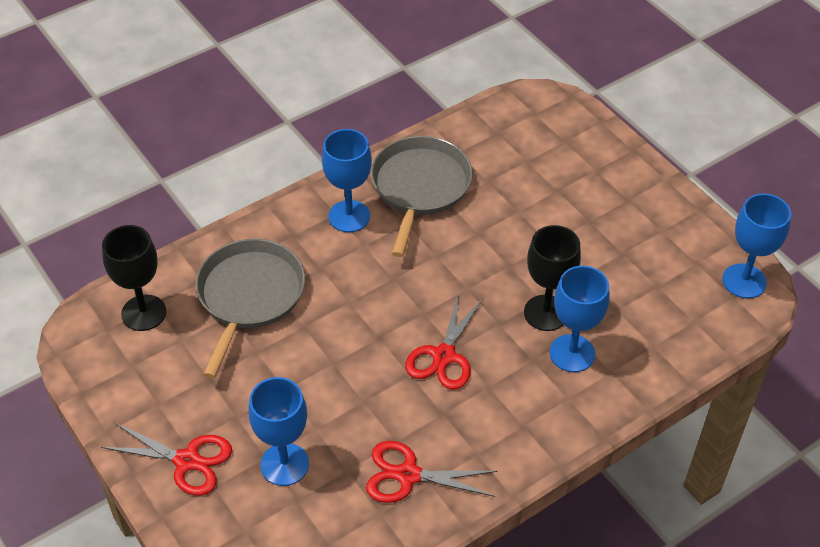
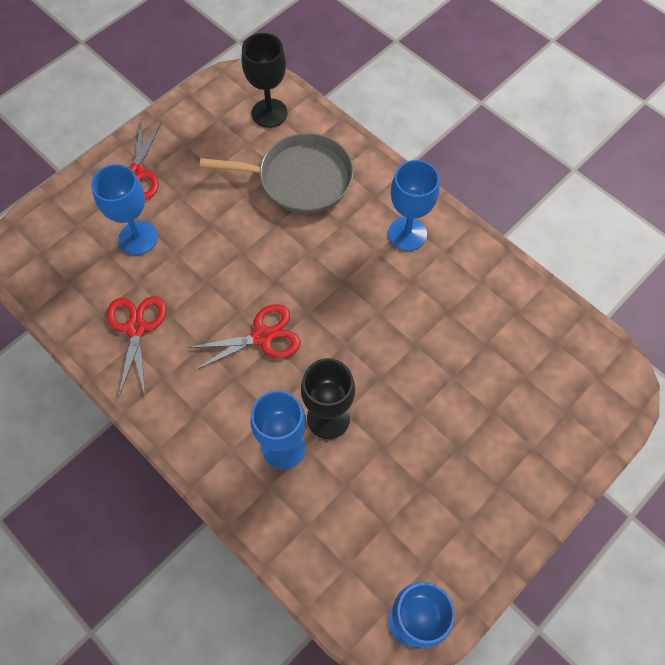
camera: 80 degrees right, 15 degrees up
grey pan [371,136,473,257] -> none
red scissors [405,294,484,390] -> red scissors turned 150 degrees clockwise [187,304,301,371]

